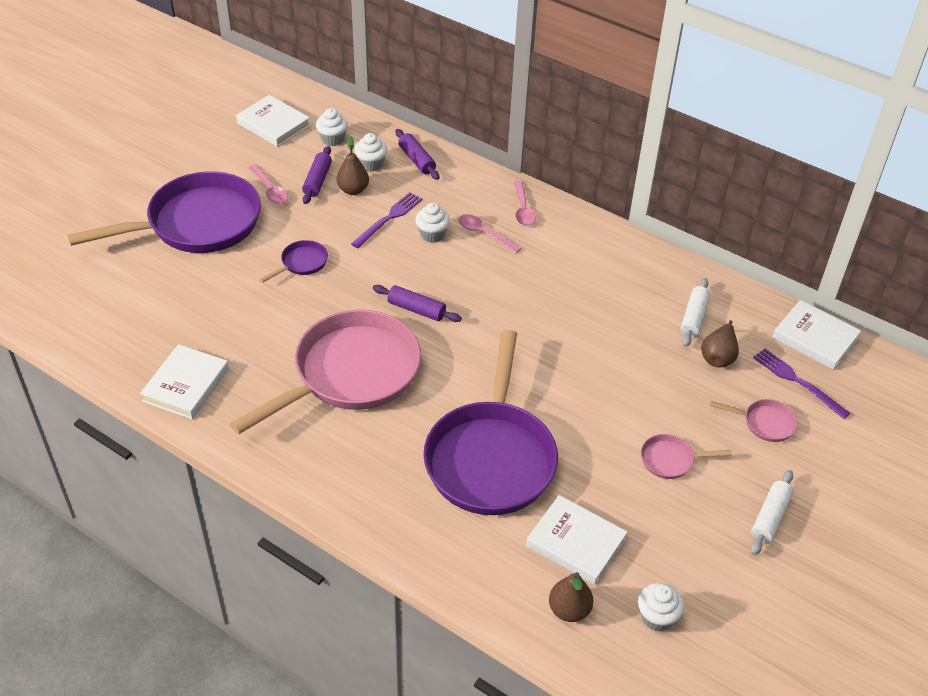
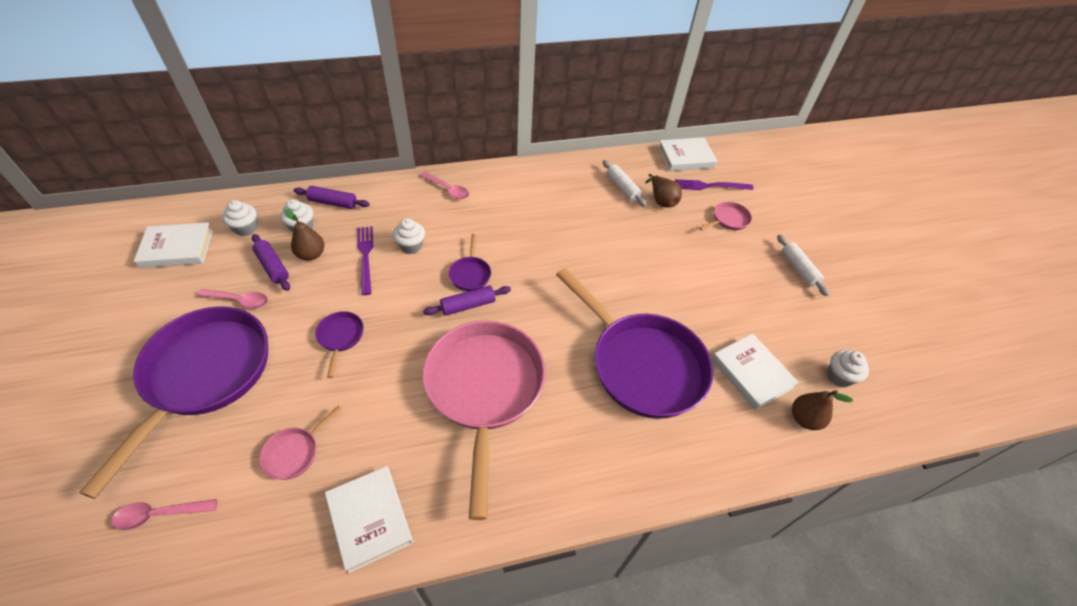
camera: 50 degrees left, 5 degrees up
pink spoon [458,214,521,253] -> pink spoon moved to [111,499,217,530]
white book [526,495,628,585] -> white book turned 75 degrees clockwise [711,333,799,411]
pink pan [641,434,732,479] -> pink pan moved to [259,406,342,480]
none -> purple pan [449,234,491,291]

